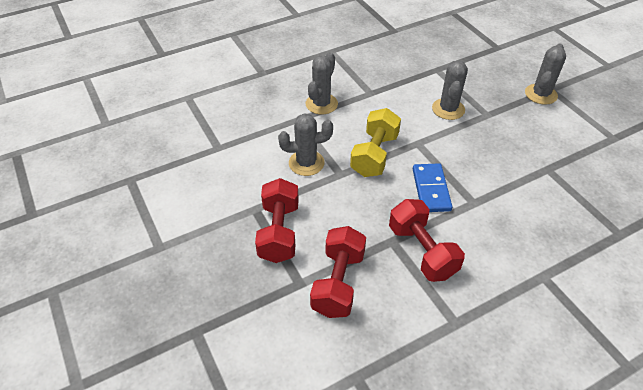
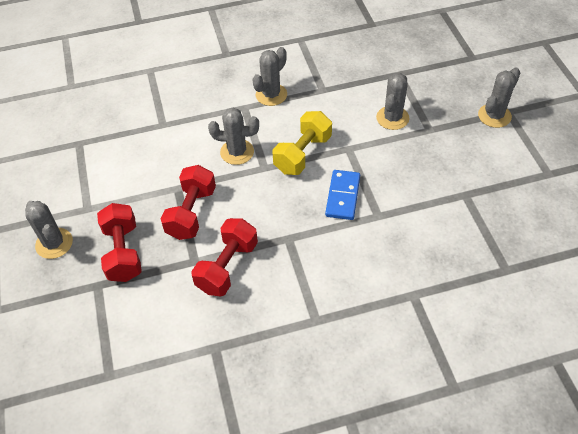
camera: 15 degrees right, 5 degrees up
red dumbbell [389,199,465,282] -> red dumbbell moved to [97,203,142,282]
none -> grey cactus [25,201,73,259]

